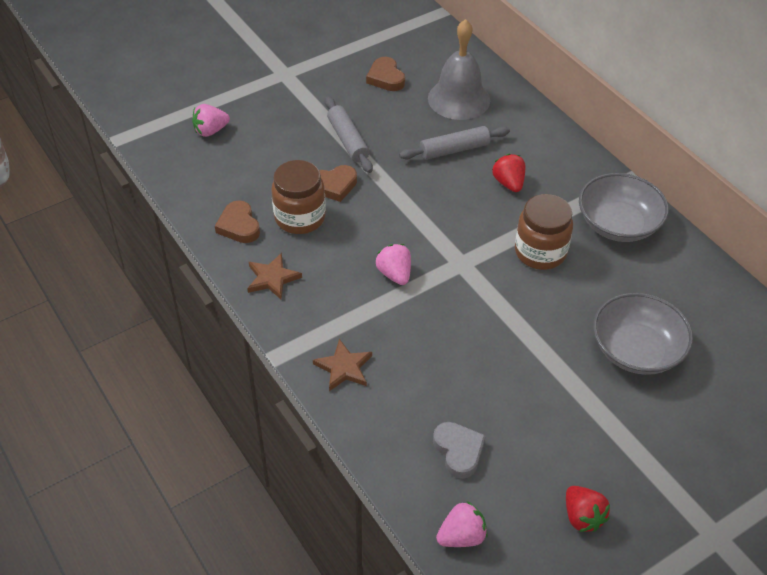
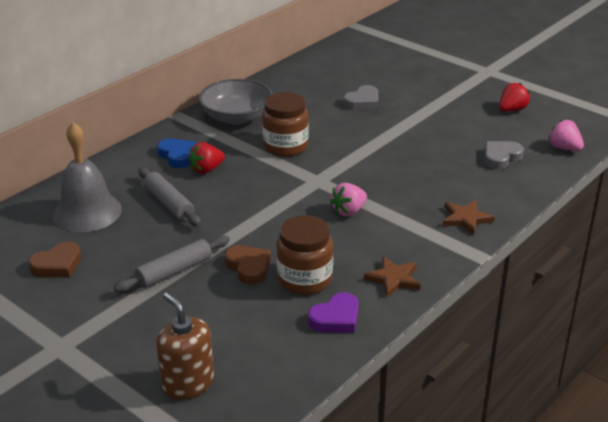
camera: 105 degrees left, 15 degrees down
pink strawberry [192,104,230,137] -> brown soap dispenser [156,292,214,399]
brown heart [215,200,260,243] -> purple heart [308,292,359,333]
grey bowl [593,293,693,375] -> grey heart [343,85,378,110]
none -> blue heart [157,138,196,168]

